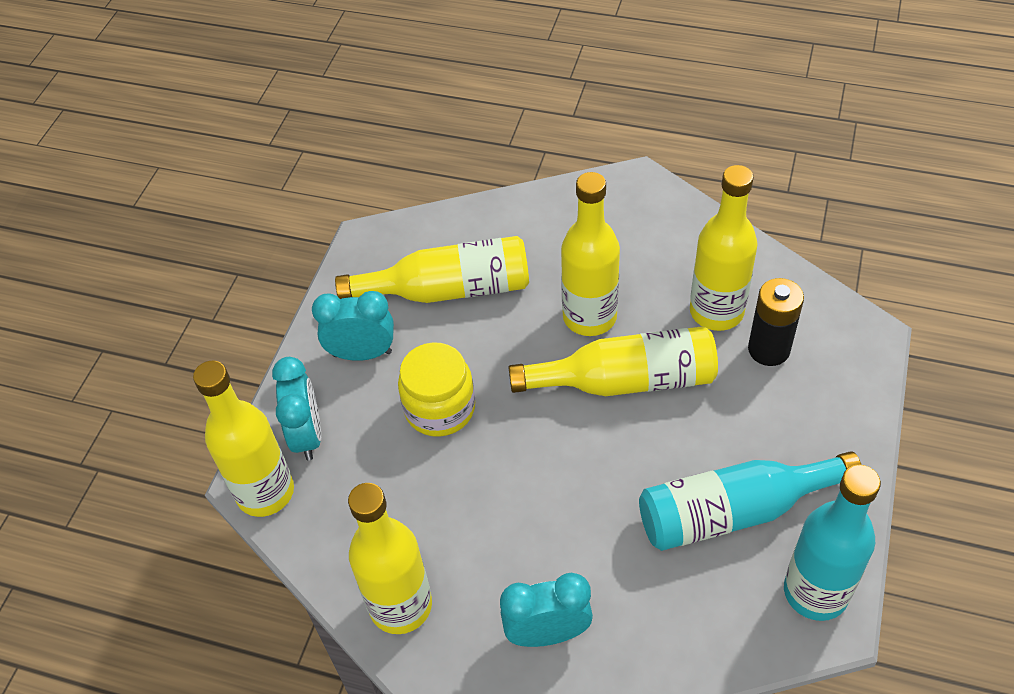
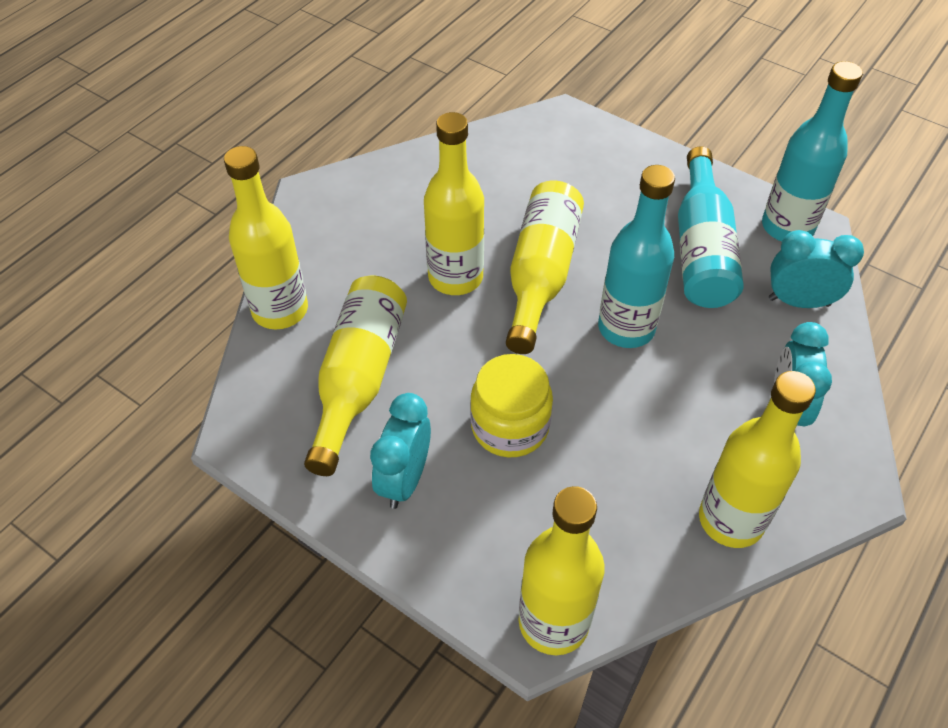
camera: 75 degrees left, 0 degrees up
turquoise clock [272,357,321,461] -> turquoise clock moved to [769,230,864,308]
yellow bottle [690,165,758,331] -> yellow bottle moved to [224,146,308,329]
black battery [748,278,804,366] -> none
none -> turquoise bottle [598,165,675,348]

